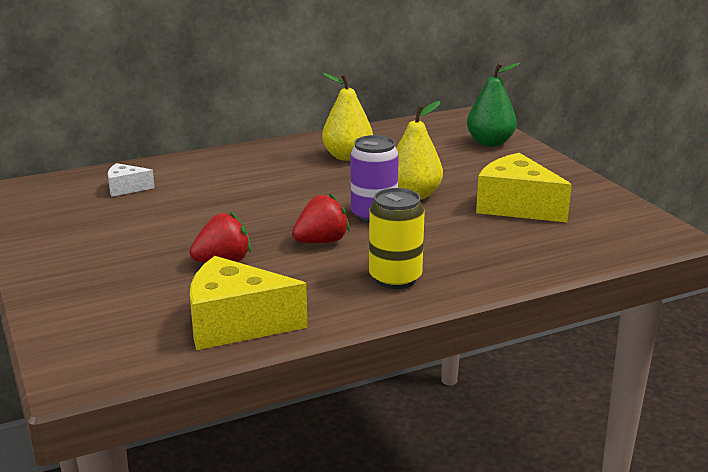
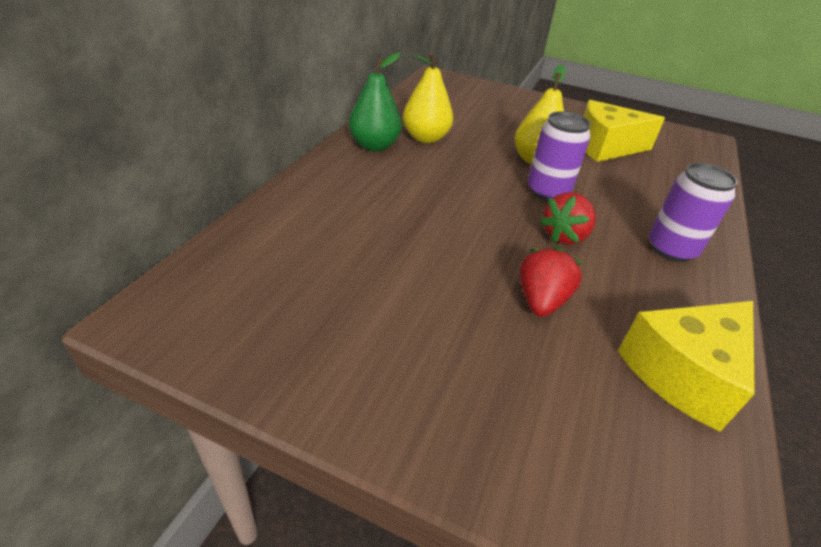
camera: 45 degrees left, 15 degrees up
white cheese [108,163,155,197] -> none
red strawberry [292,193,350,243] -> red strawberry turned 150 degrees counterclockwise [540,192,596,245]
yellow can [369,188,425,289] -> purple can [649,163,738,262]
green pear [467,63,520,147] -> green pear moved to [349,52,402,152]

